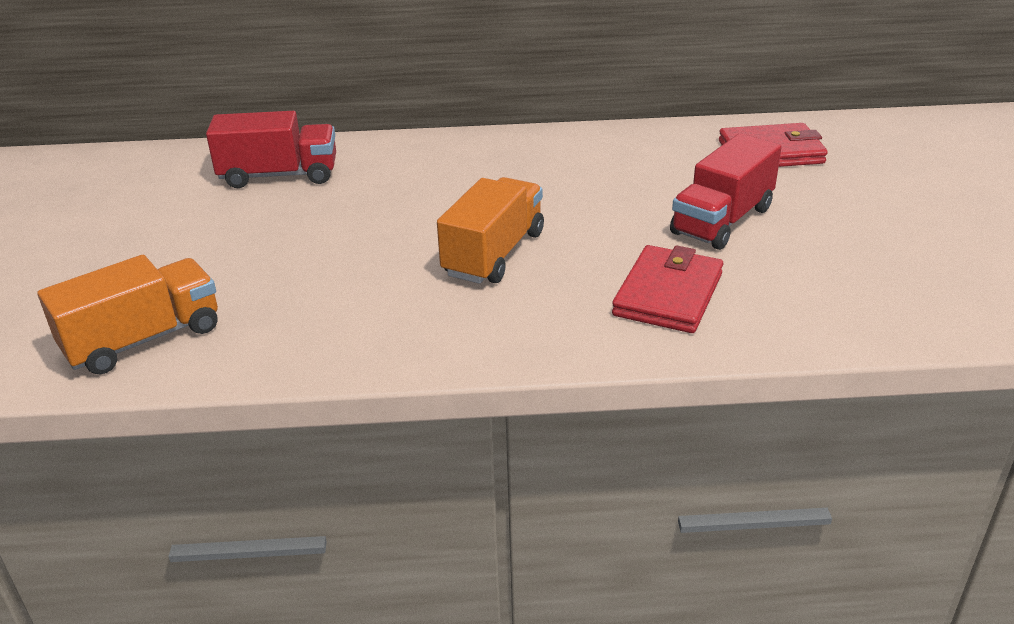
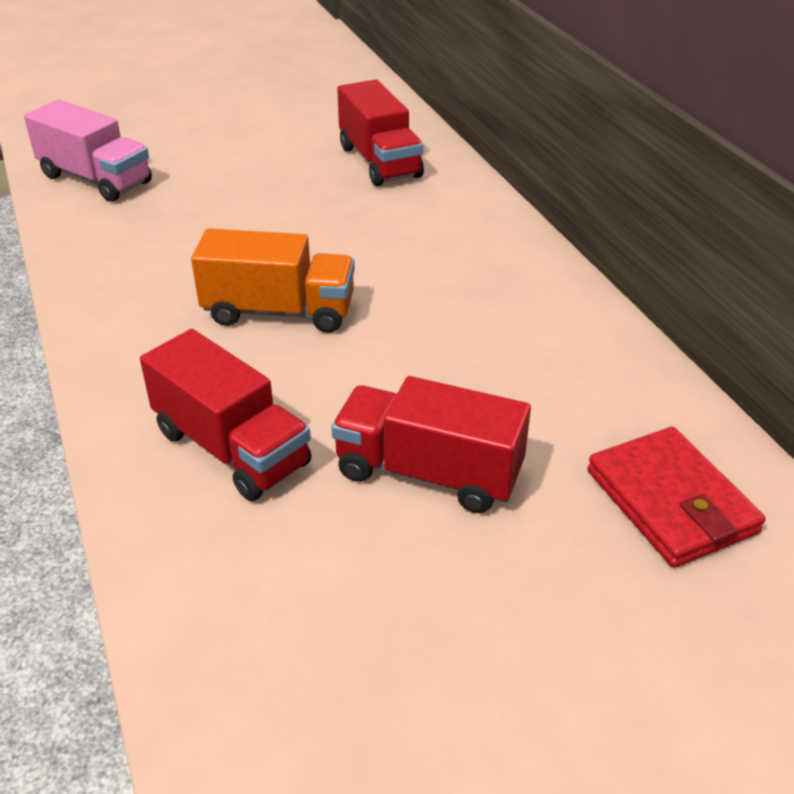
camera: 70 degrees right, 5 degrees up
orange truck [37,255,218,374] -> pink truck [24,100,152,202]
red wallet [612,245,723,333] -> red truck [140,329,311,501]

